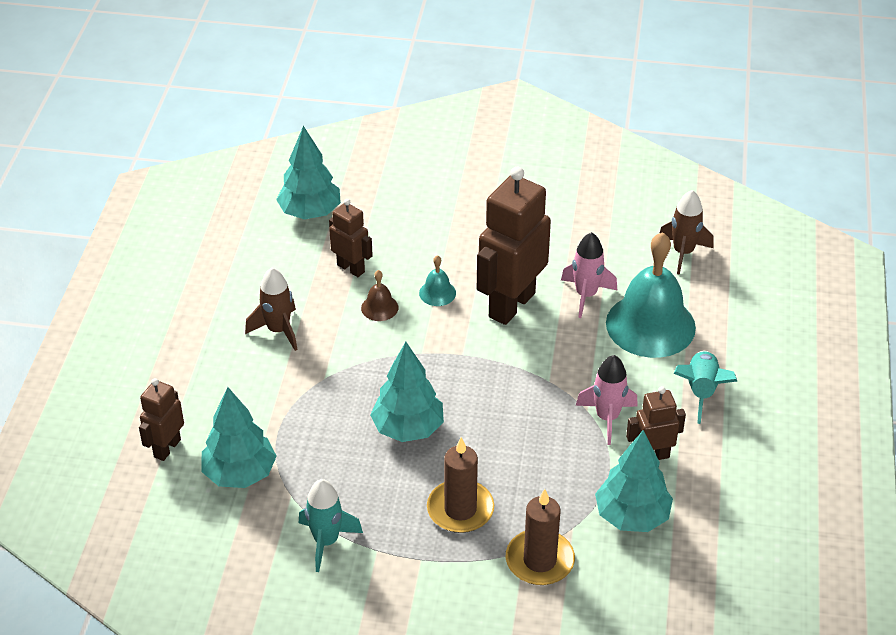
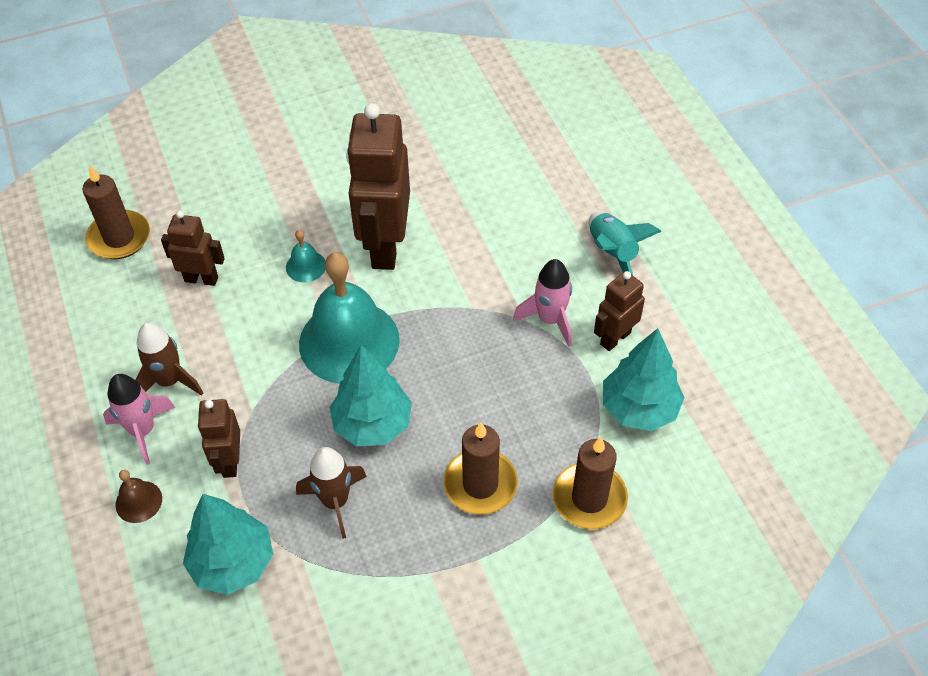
camera: 30 degrees left, 10 degrees up
brown robot [139,378,184,461] -> brown robot moved to [198,399,240,478]
turquoise tree [276,126,341,219] -> brown candle [82,165,150,259]
turquoise rocket [299,479,363,572] -> none
brown bell [361,270,398,321] -> brown bell moved to [115,470,162,523]
pink rocket [561,232,618,318] -> pink rocket moved to [103,374,176,465]
turquoise bell [606,232,696,358] -> turquoise bell moved to [299,252,400,384]
brown rocket [660,190,714,275] -> brown rocket moved to [296,447,367,539]

